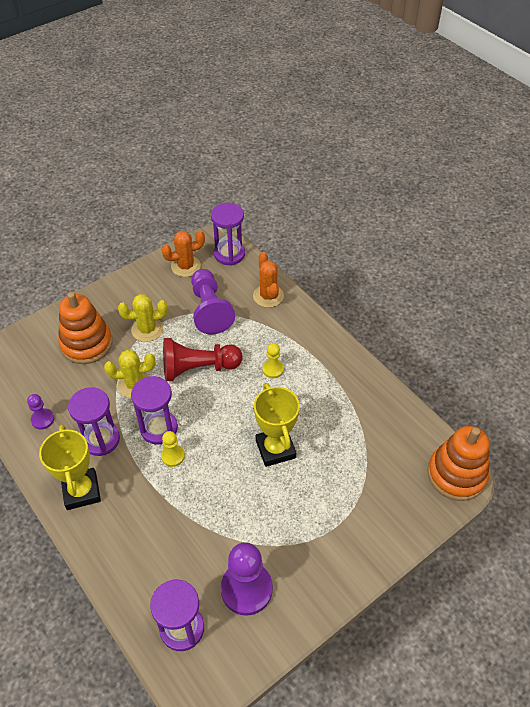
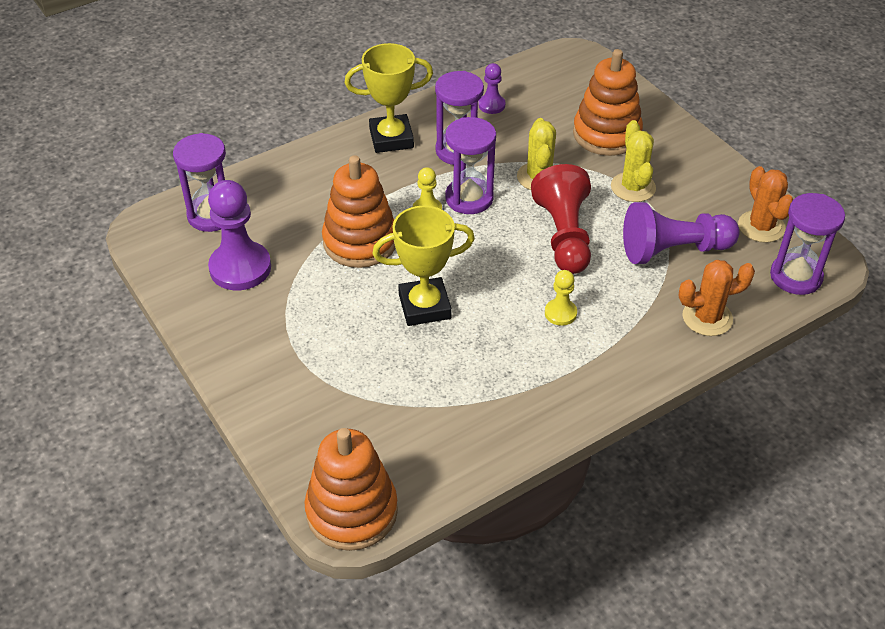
camera: 95 degrees right, 5 degrees down
none -> orange stacking toy [322,155,396,268]

